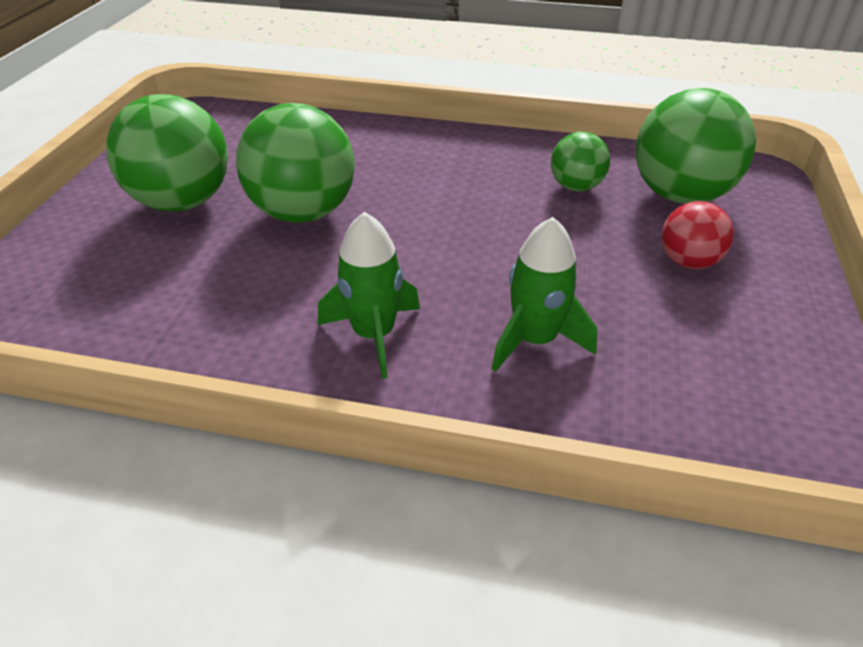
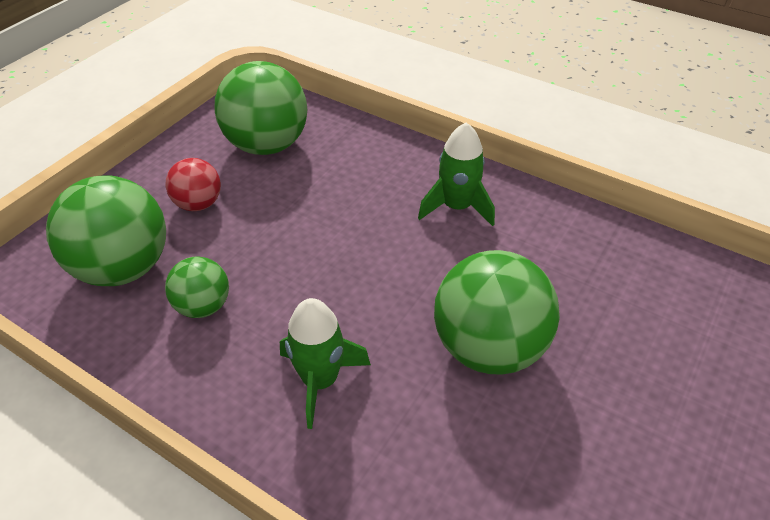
camera: 160 degrees left, 5 degrees up
green ball [106,94,228,212] -> green ball moved to [215,61,308,155]
green rocket [492,217,597,372] -> green rocket moved to [280,298,371,429]

